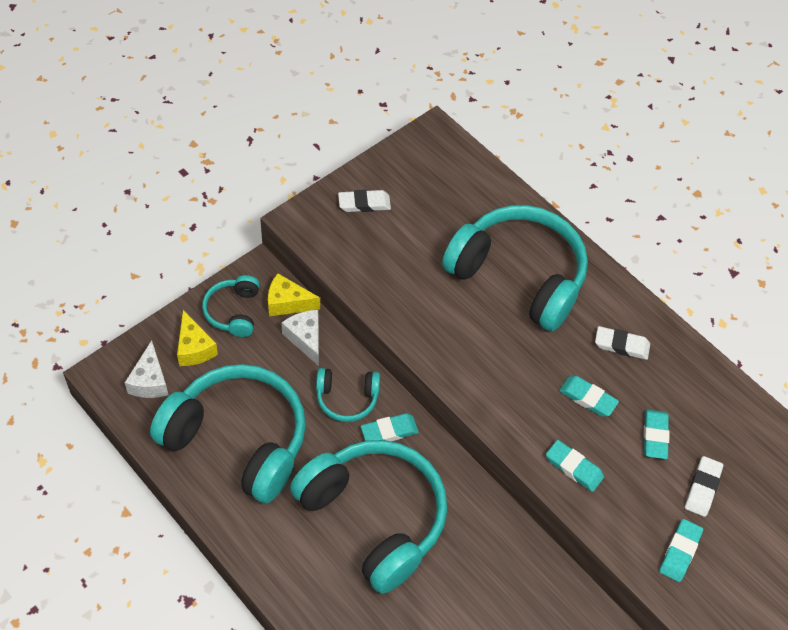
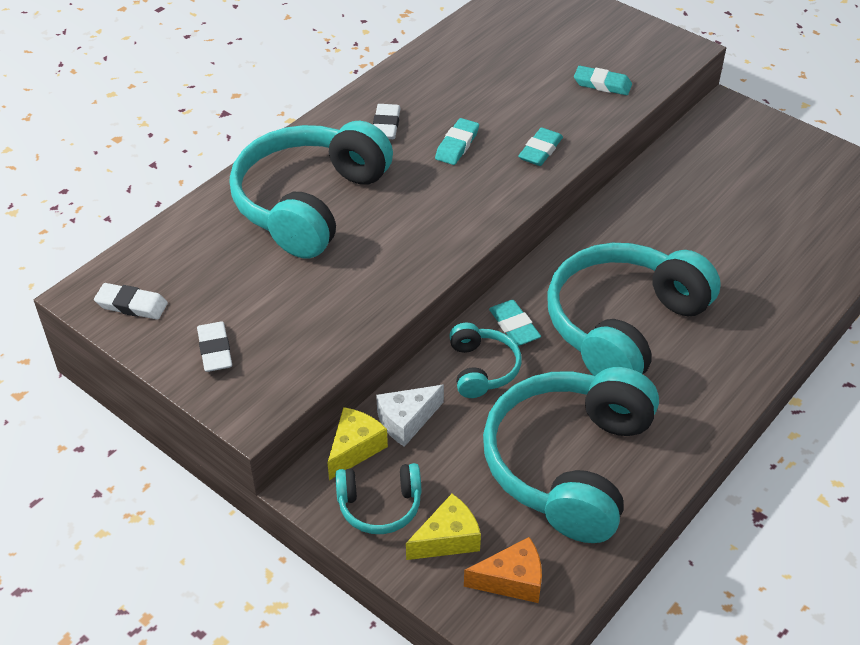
camera: 95 degrees left, 10 degrees down
white cheese [125,340,168,398] -> orange cheese [464,537,542,603]
yellow cheese [268,273,320,316] -> yellow cheese turned 150 degrees counterclockwise [328,407,388,480]
turquoise eraser [644,409,669,459] -> none
white eraser [685,456,723,517] -> white eraser moved to [94,283,168,320]

